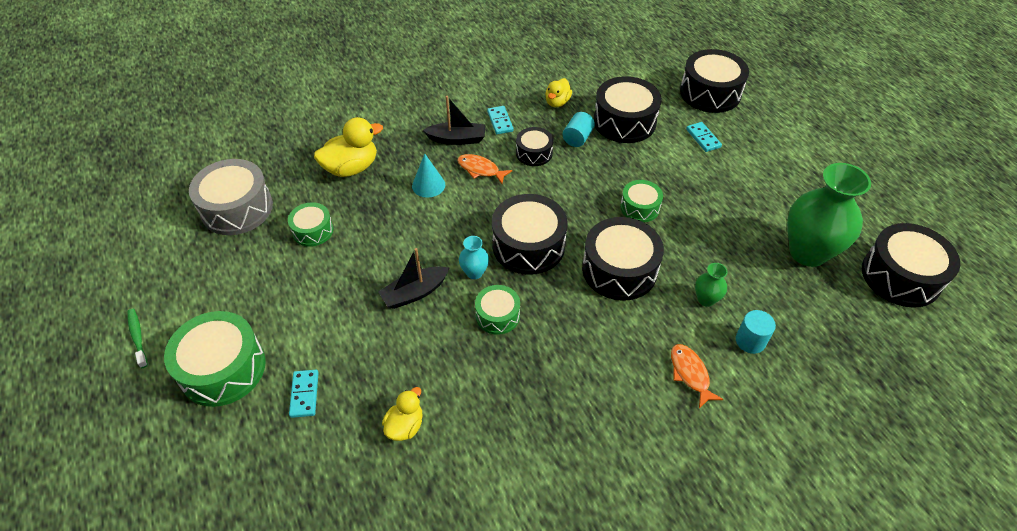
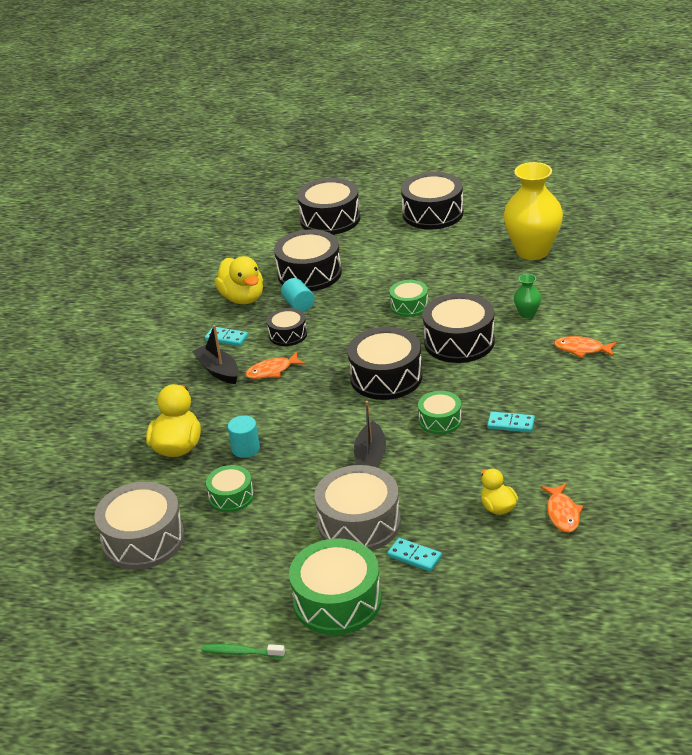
camera: 50 degrees left, 15 degrees down
turquoise cone [412,154,445,198] -> none
black boat [423,96,485,145] -> black boat turned 75 degrees counterclockwise [192,325,239,384]
turquoise vase [459,236,489,279] -> none
yellow duck [545,78,572,107] -> yellow duck [215,256,263,304], size x1.68
turquoise domino [686,122,722,152] -> turquoise domino moved to [487,412,535,433]
turquoise cylinder [736,310,776,354] -> turquoise cylinder moved to [228,415,260,458]
green vase [787,163,871,267] -> yellow vase [503,162,563,260]
black drum [862,223,960,308] -> black drum moved to [401,172,463,229]
none -> grey drum [314,465,401,551]
none -> orange fish [541,483,583,533]

